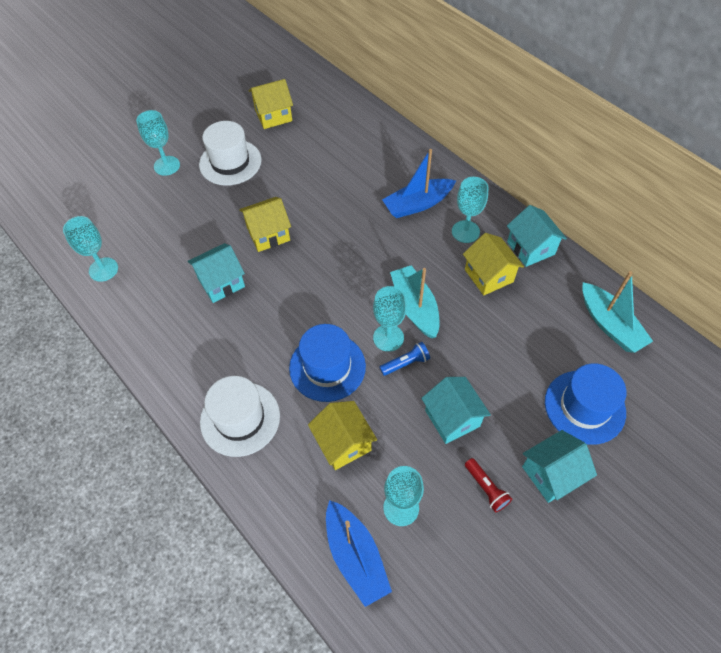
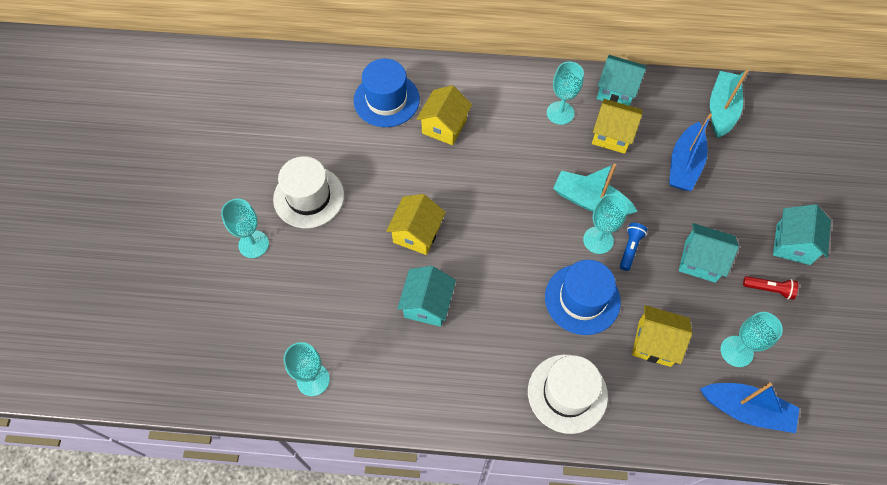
camera: 45 degrees left, 5 degrees up
yellow house [249,79,293,129] -> yellow house moved to [417,85,472,145]
blue boat [382,149,456,218] -> blue boat moved to [669,114,712,191]
blue hat [545,364,626,445] -> blue hat moved to [354,59,420,127]
turquoise boat [582,271,653,353] -> turquoise boat turned 90 degrees counterclockwise [710,70,749,138]

